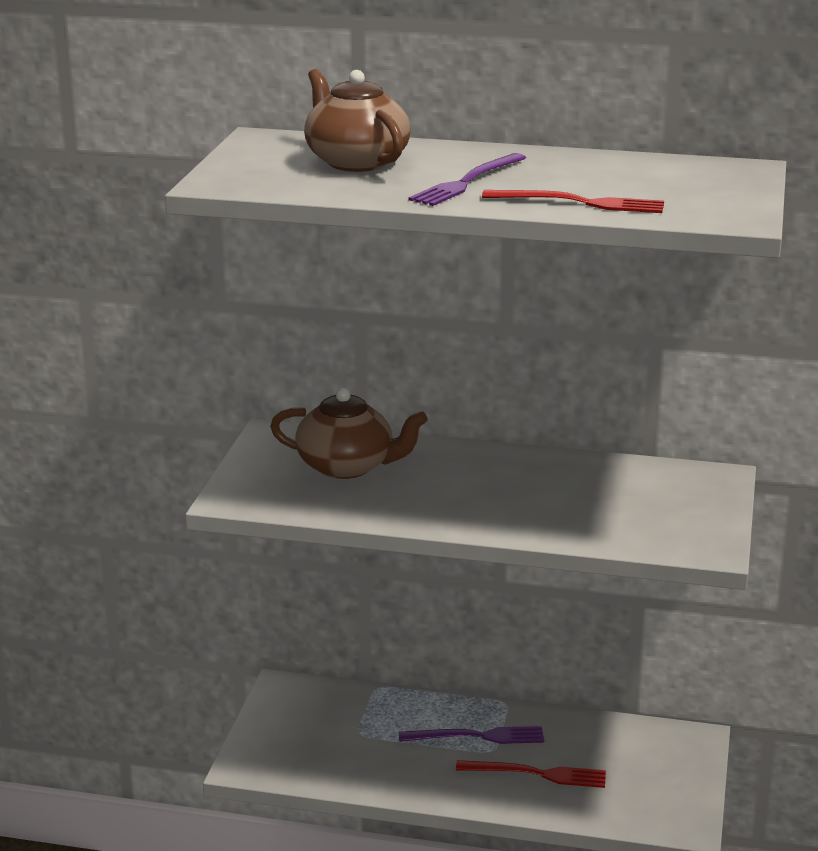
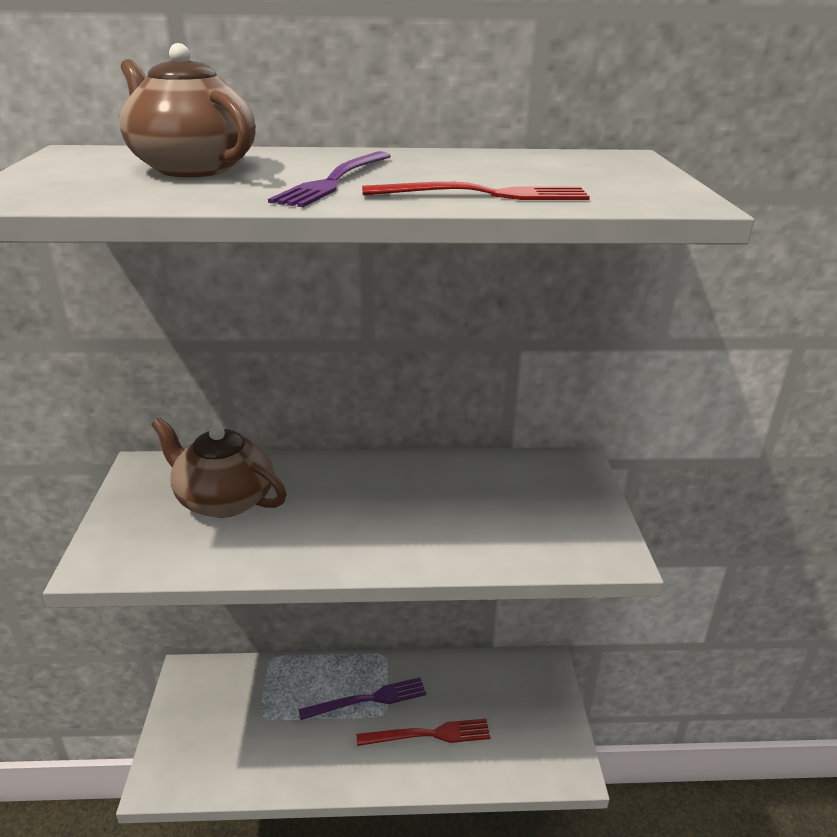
camera: 15 degrees left, 5 degrees up
brown teapot [270,388,428,479] -> brown teapot turned 150 degrees counterclockwise [151,417,287,518]

